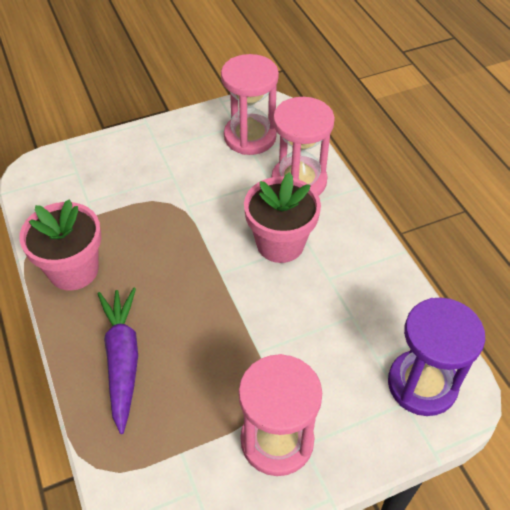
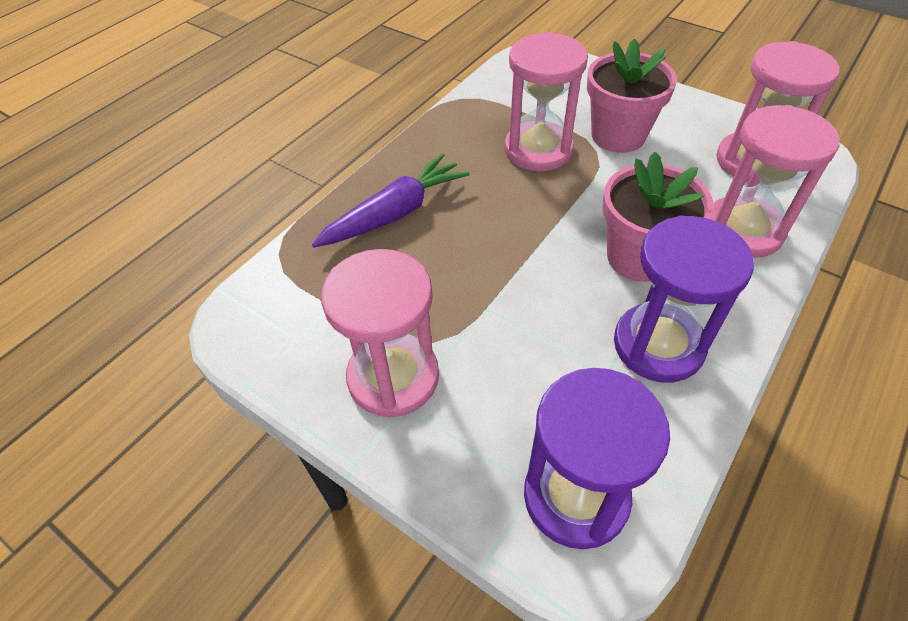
camera: 60 degrees right, 0 degrees up
pink flower pot [19,199,101,291] -> pink flower pot moved to [587,38,677,153]
none -> pink hourglass [505,32,588,171]
none -> purple hourglass [614,215,754,382]

